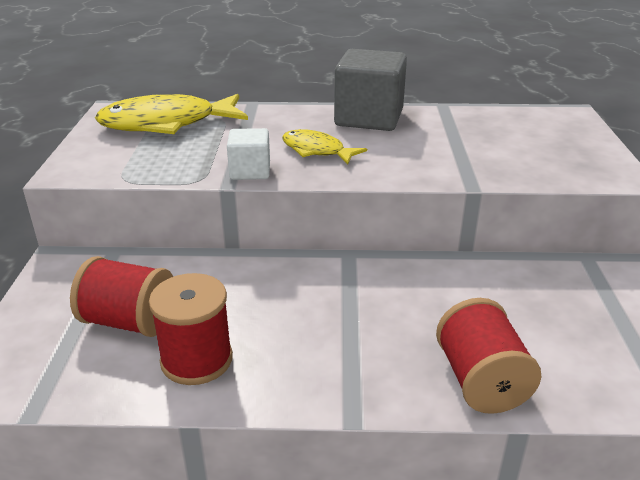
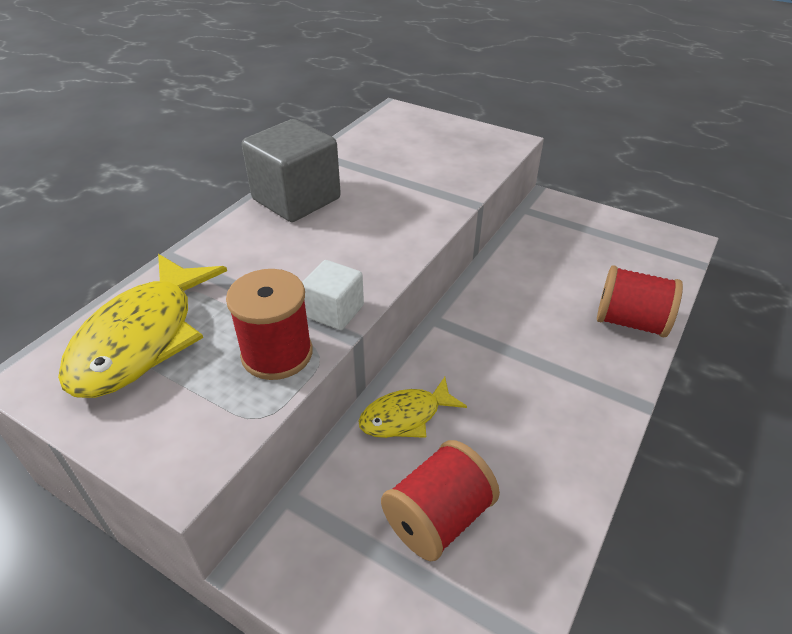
camera: 60 degrees left, 10 degrees up
red spool [149,273,233,385] -> red spool moved to [226,269,313,380]
yellow fish [282,129,367,165] -> yellow fish moved to [358,377,467,438]

